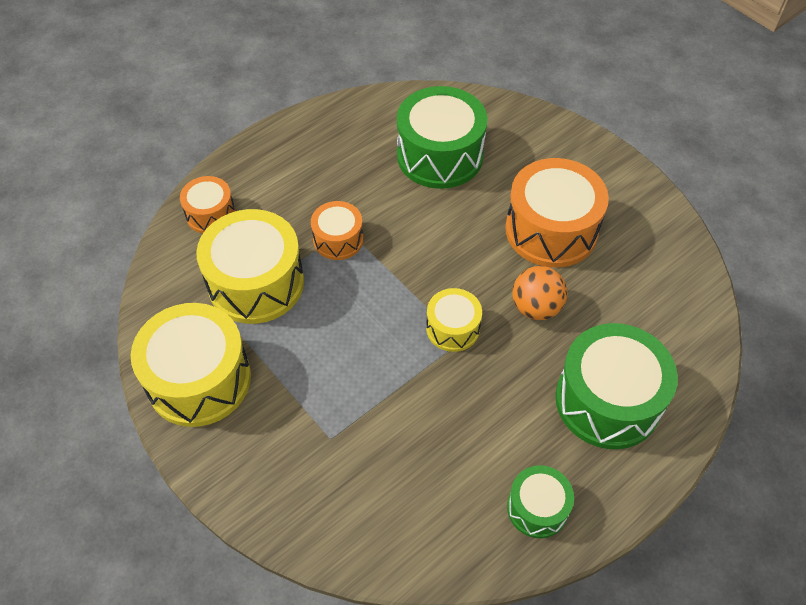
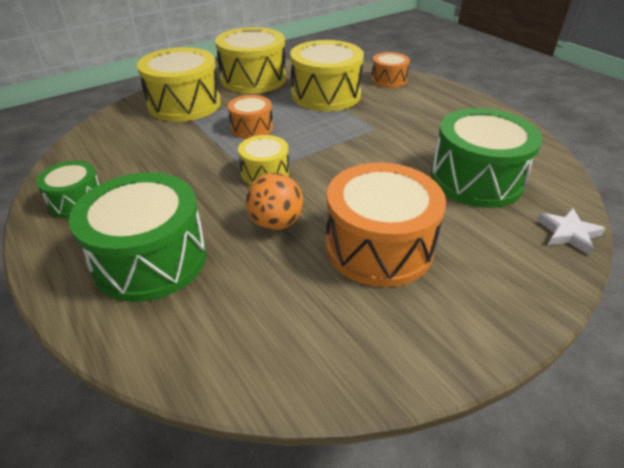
camera: 95 degrees right, 15 degrees down
orange drum [311,201,363,260] -> orange drum moved to [228,95,273,139]
none -> yellow drum [137,47,221,122]
none -> white star [537,208,606,255]

